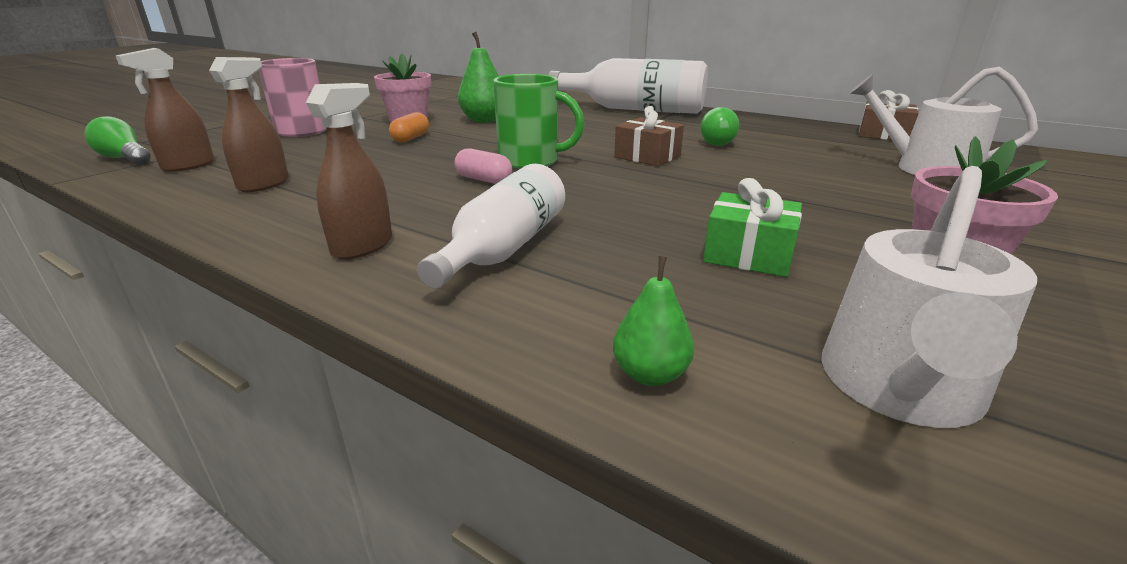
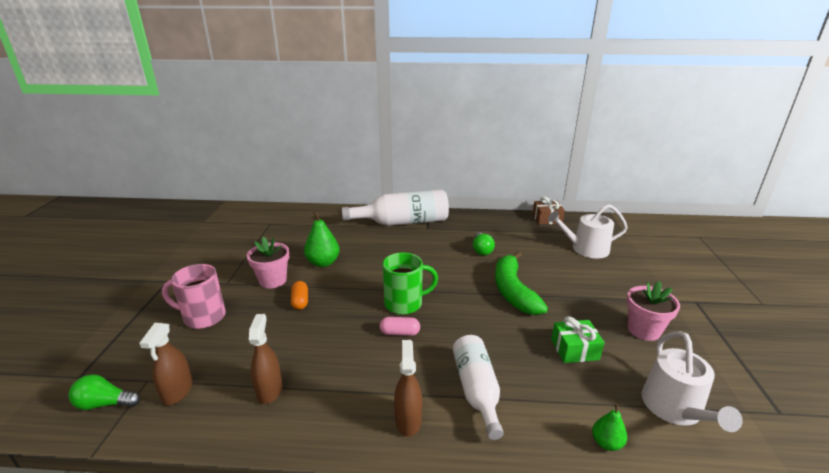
camera: 30 degrees left, 0 degrees up
brown gift [614,106,684,166] -> none
none -> green banana [495,252,548,315]

